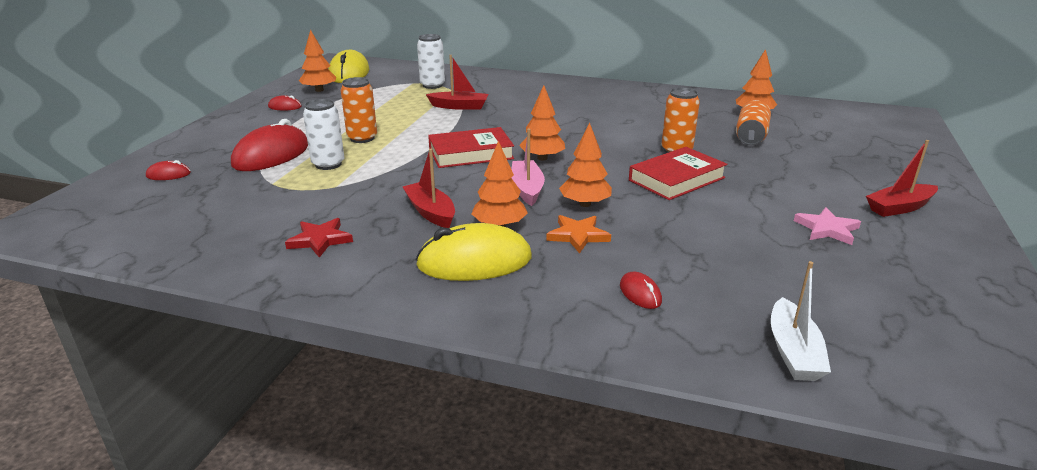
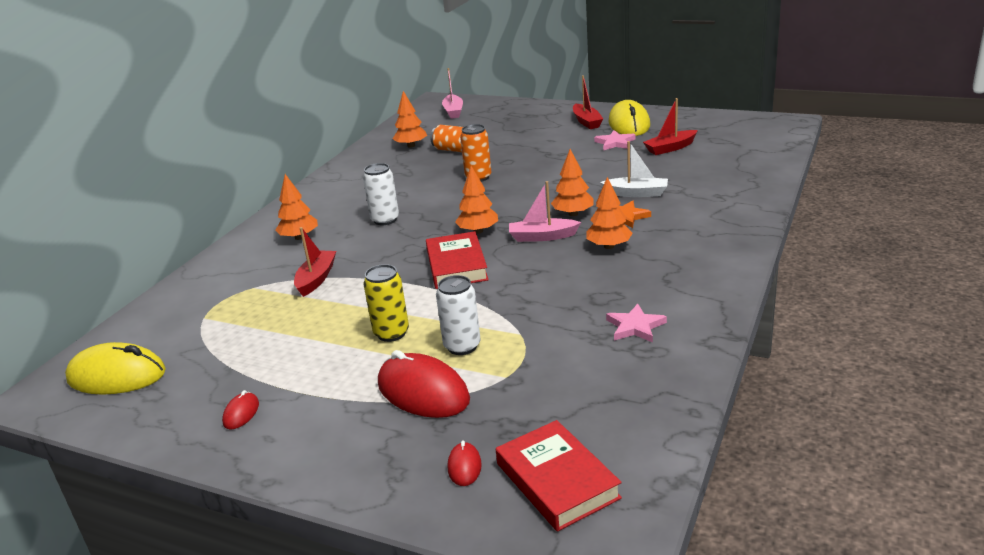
camera: 80 degrees left, 0 degrees up
red star [285,218,353,258] -> pink star [606,304,667,343]
orange tree [299,29,336,92] -> orange tree moved to [276,174,318,240]
orange can [341,77,377,143] -> yellow can [364,264,409,342]
red boat [403,149,455,228] -> red boat moved to [643,98,698,155]
yellow mouse [415,223,532,281] -> yellow mouse moved to [609,100,650,136]
white can [417,34,445,89] -> white can moved to [363,163,399,225]
red mouse [620,271,662,309] -> none
red book [629,147,727,200] -> red book moved to [496,420,622,532]
white boat [771,261,831,381] -> white boat moved to [600,141,668,197]
none -> pink boat [442,68,463,119]

